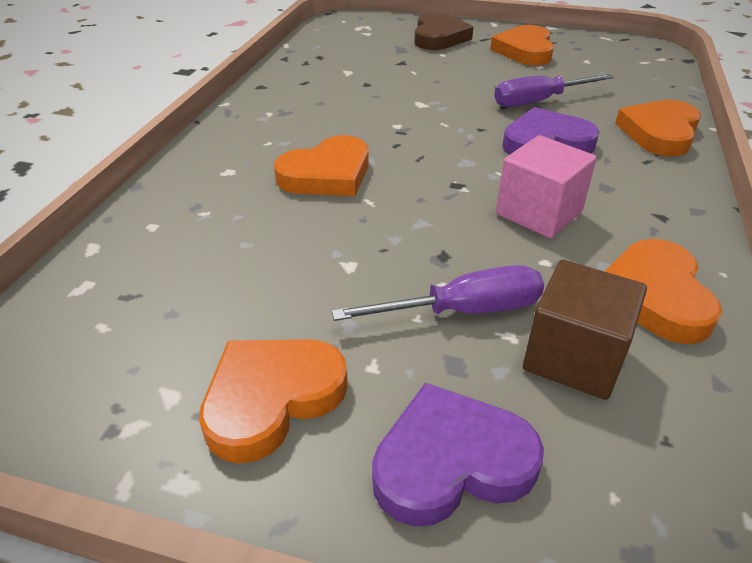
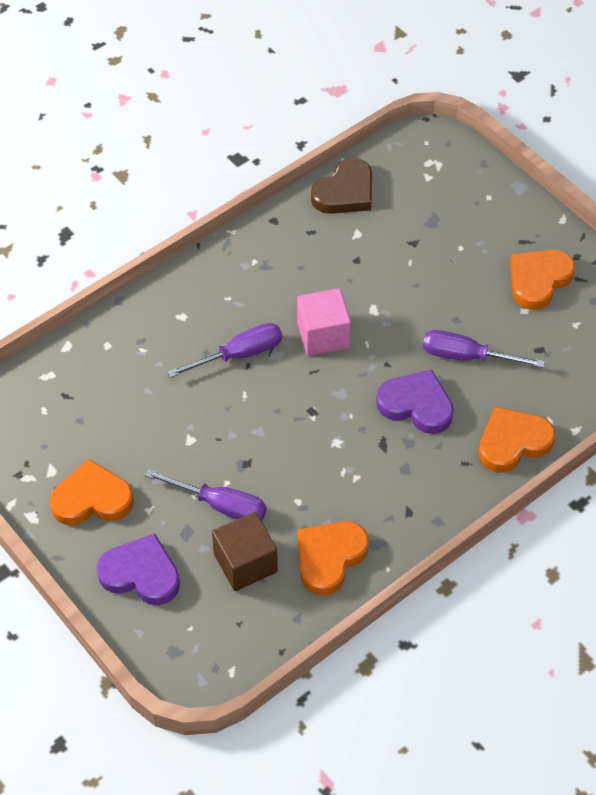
camera: 35 degrees right, 15 degrees up
orange heart [274,135,369,196] -> purple screwdriver [167,323,282,378]
brown heart [414,12,473,50] -> brown heart moved to [311,158,372,214]
pink cube [496,135,597,238] -> pink cube moved to [297,288,351,356]

